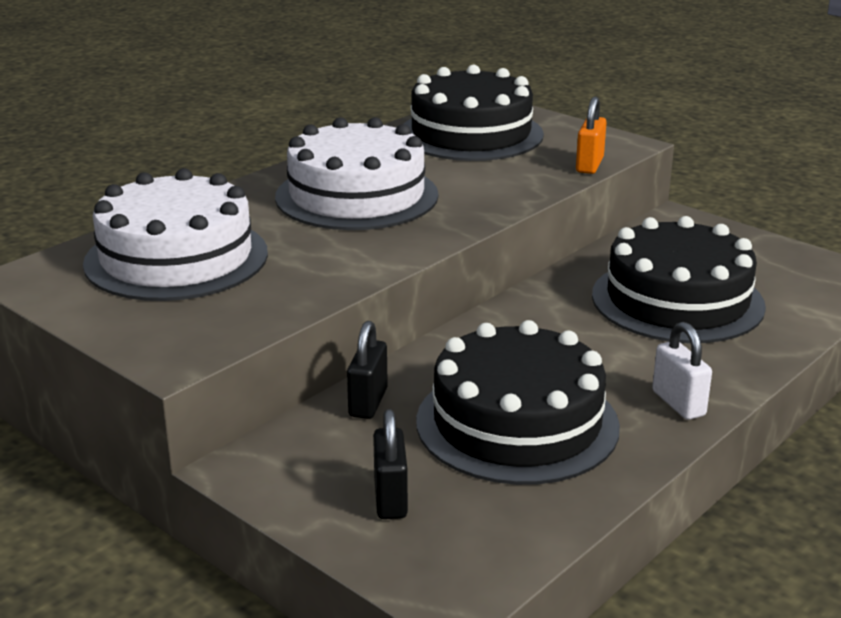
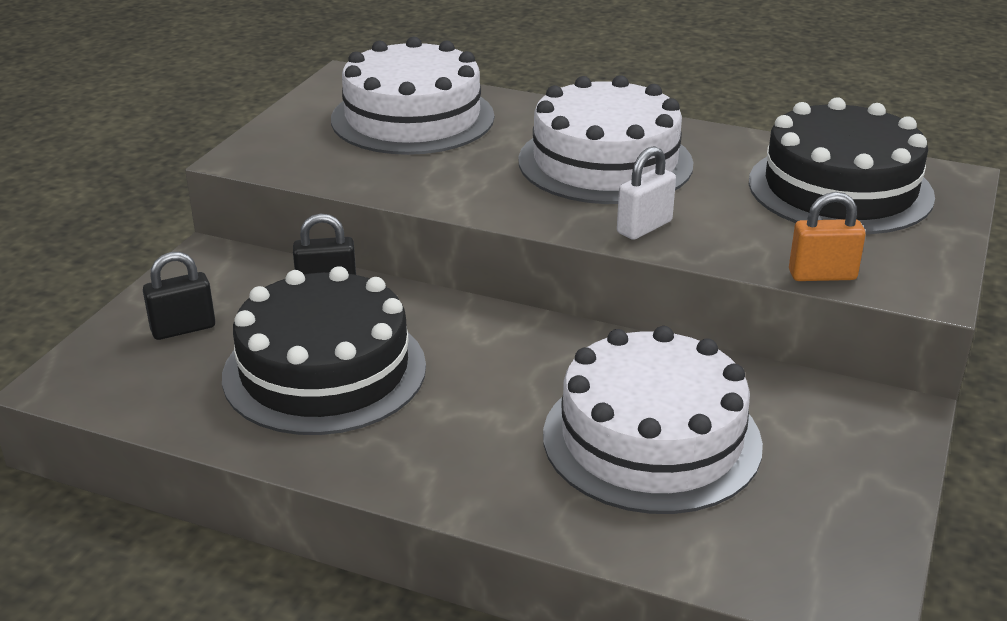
camera: 70 degrees right, 5 degrees up
black cake [592,216,766,343] -> white cake [543,326,763,514]
white padlock [652,322,712,420] -> white padlock moved to [617,146,676,240]

